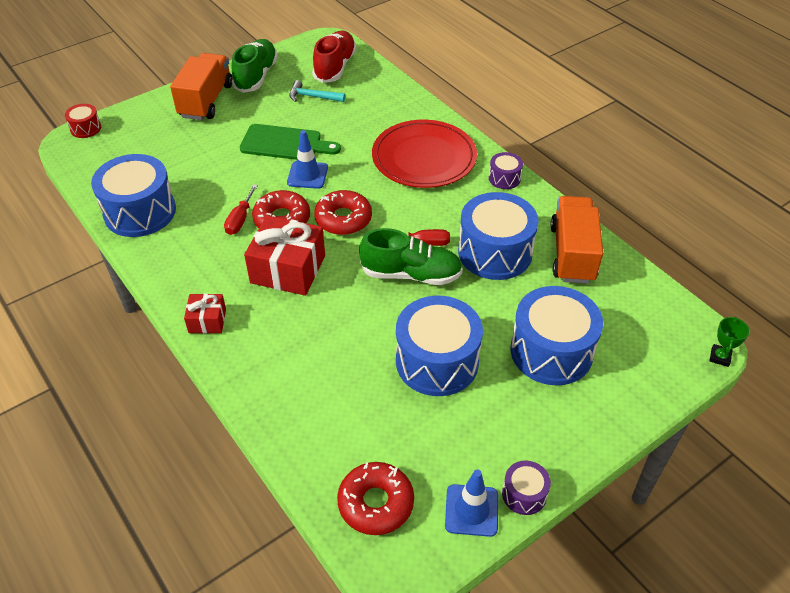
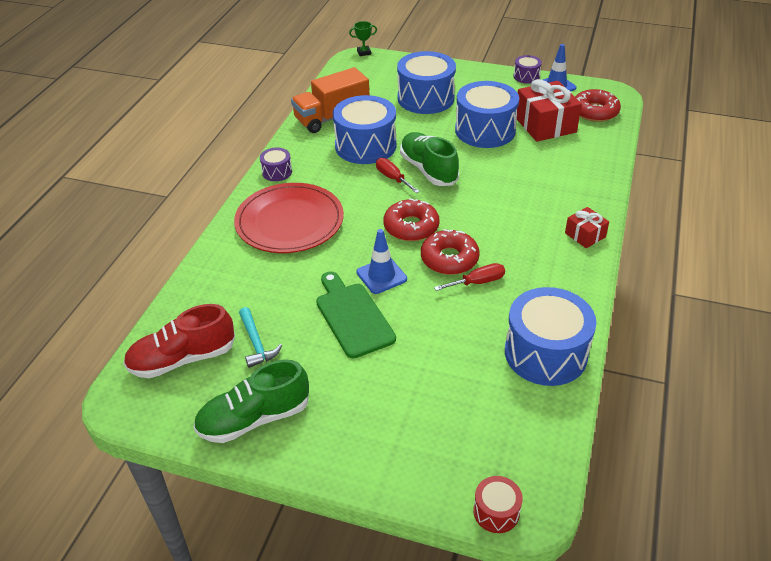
camera: 125 degrees left, 5 degrees down
orange truck [170,53,233,120] -> none
red gift [244,215,325,296] -> red gift moved to [517,79,582,142]

